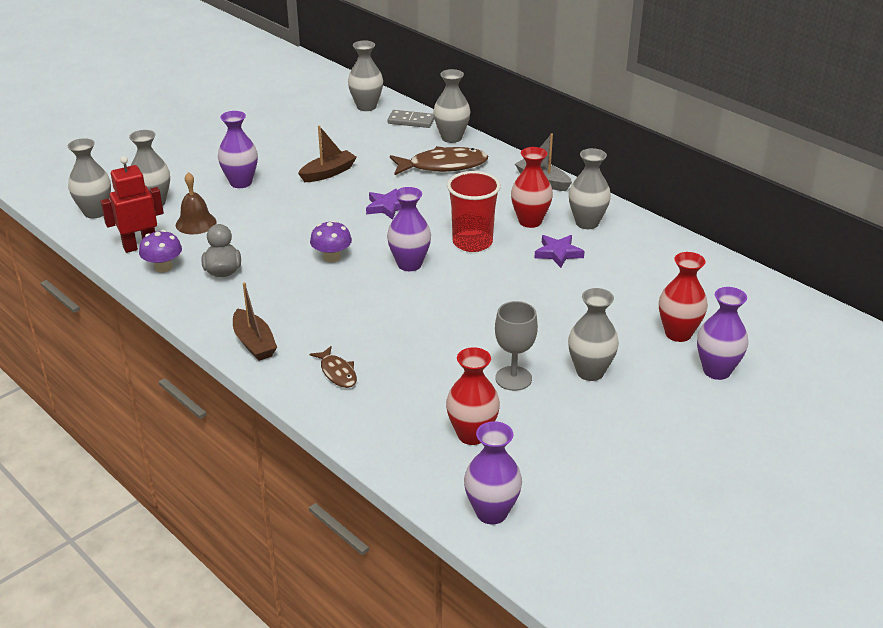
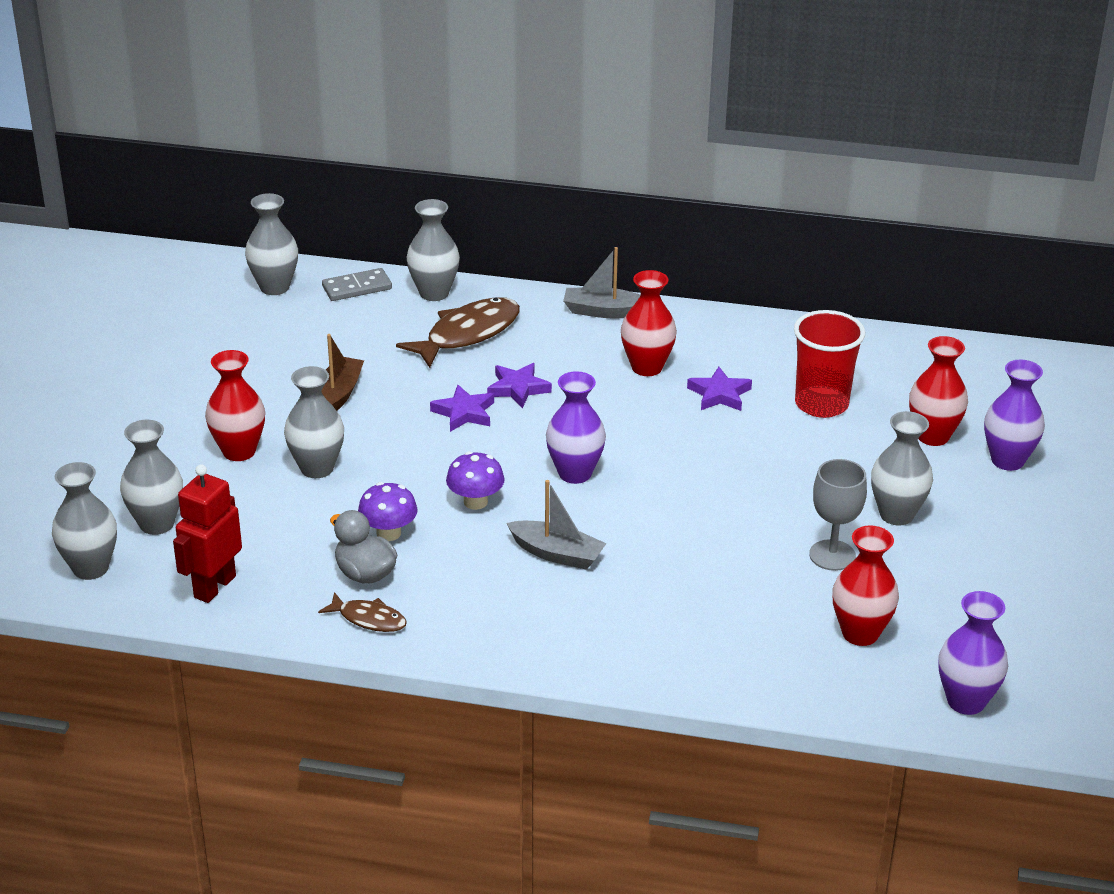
camera: 35 degrees left, 0 degrees up
purple mushroom [139,230,182,273] -> purple mushroom moved to [358,482,417,541]
brown bell [176,172,216,234] -> none
purple vase [218,111,258,188] -> red vase [205,350,265,461]
brown boat [233,283,277,361] -> none
brown fish [309,346,357,388] -> brown fish moved to [318,592,407,632]
red cup [447,171,501,252] -> red cup moved to [794,310,865,418]
grey vase [569,148,611,229] -> grey vase moved to [284,366,344,478]
none -> purple star [487,363,552,408]
none -> grey boat [506,480,607,570]

